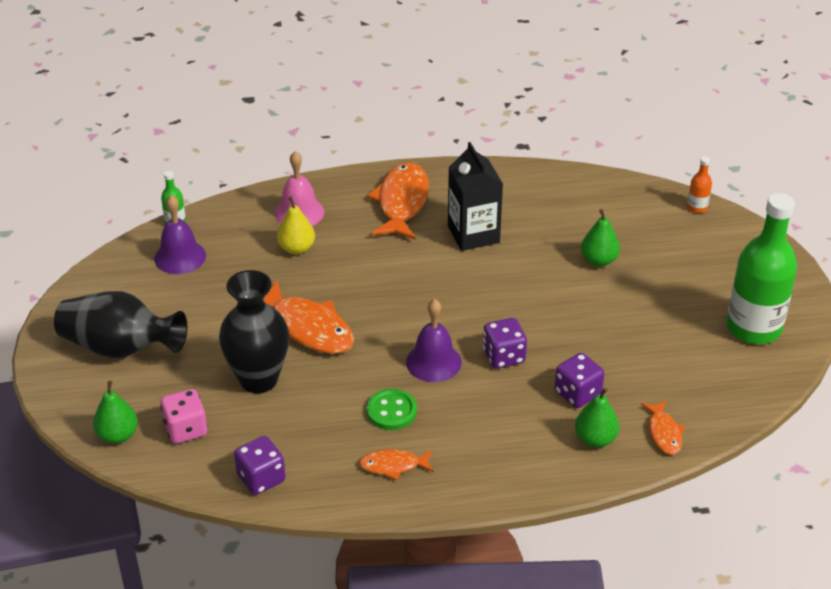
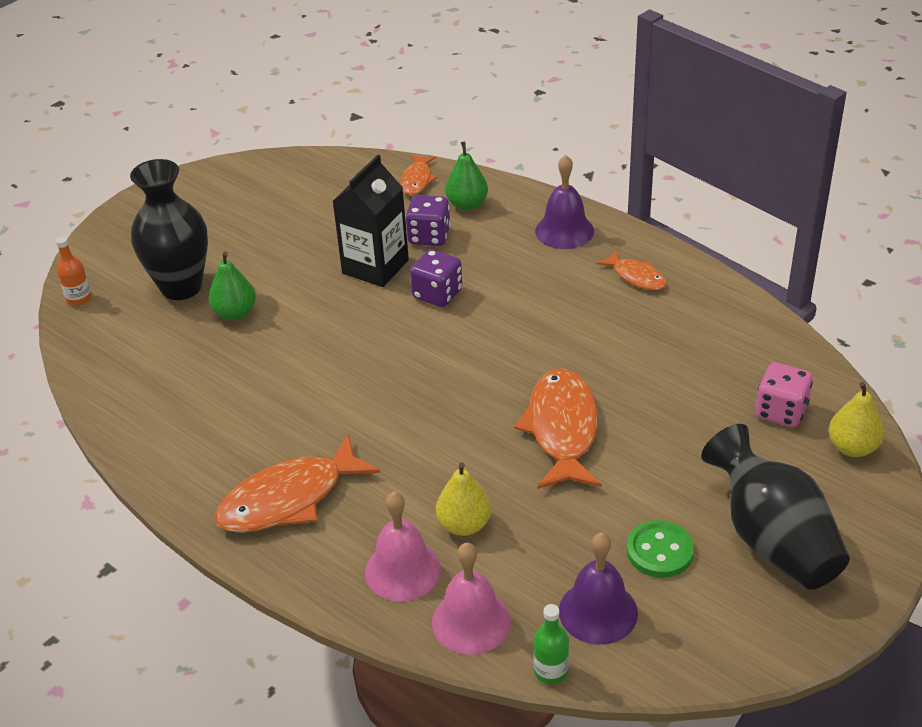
camera: 130 degrees left, 0 degrees up
green pear [93,381,138,444] -> yellow pear [828,382,884,457]
black vase [219,270,289,393] -> black vase moved to [130,159,208,300]
purple dice [234,436,286,495] -> none
green button [366,389,417,430] -> green button moved to [627,520,694,578]
purple bell [406,299,462,382] -> purple bell moved to [535,155,594,249]
black carton [448,142,503,251] -> black carton moved to [333,155,409,287]
orange fish [641,401,685,455] -> orange fish turned 150 degrees clockwise [400,155,438,195]
green bottle [726,193,797,344] -> none
none -> pink bell [432,543,511,655]

